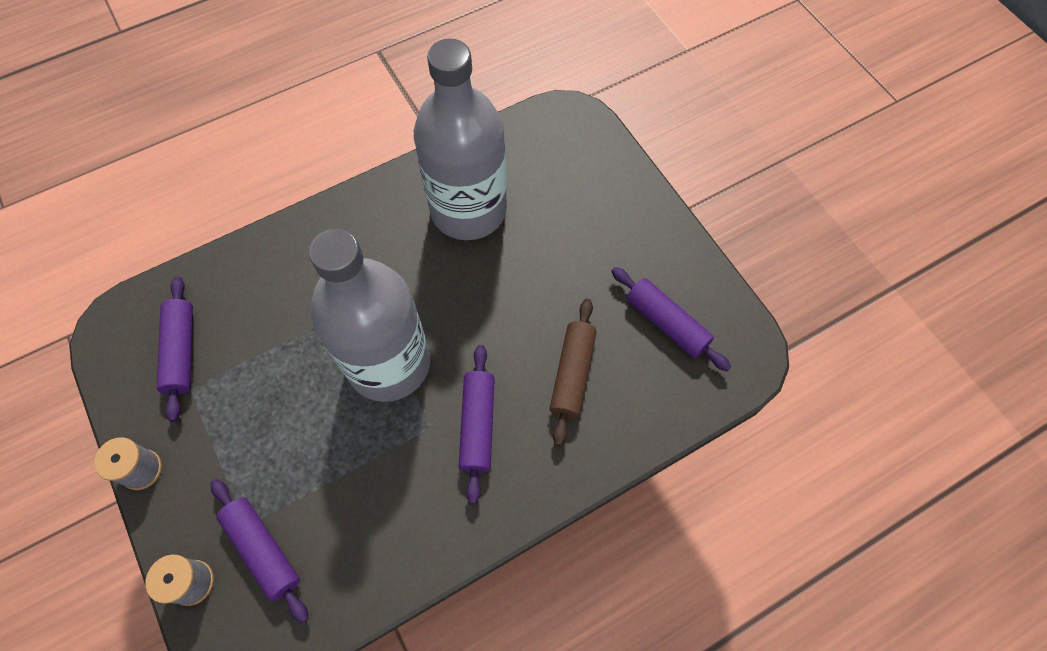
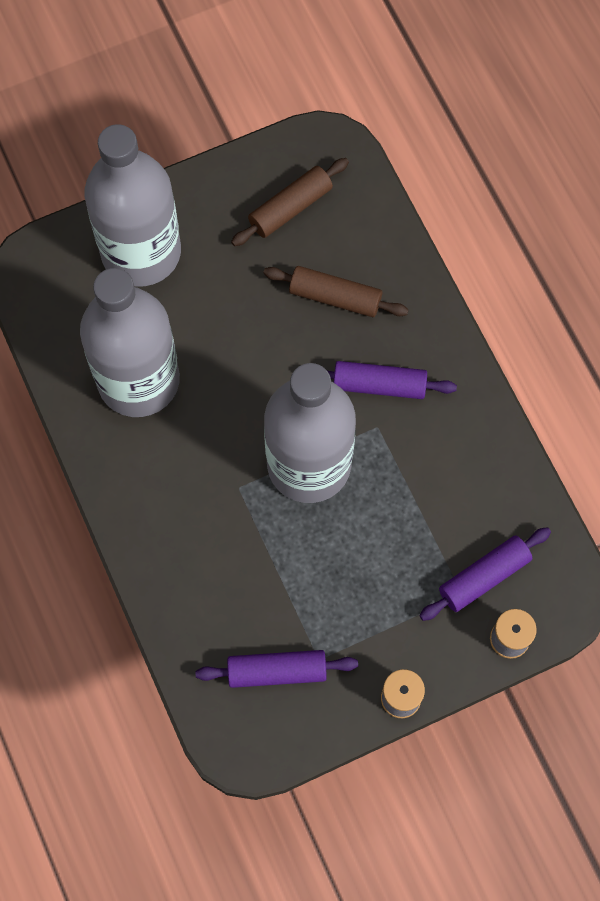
camera: 85 degrees left, 5 degrees up
purple rolling pin [611,267,731,371] -> brown rolling pin [231,158,349,246]
none -> grey bottle [84,124,181,286]

